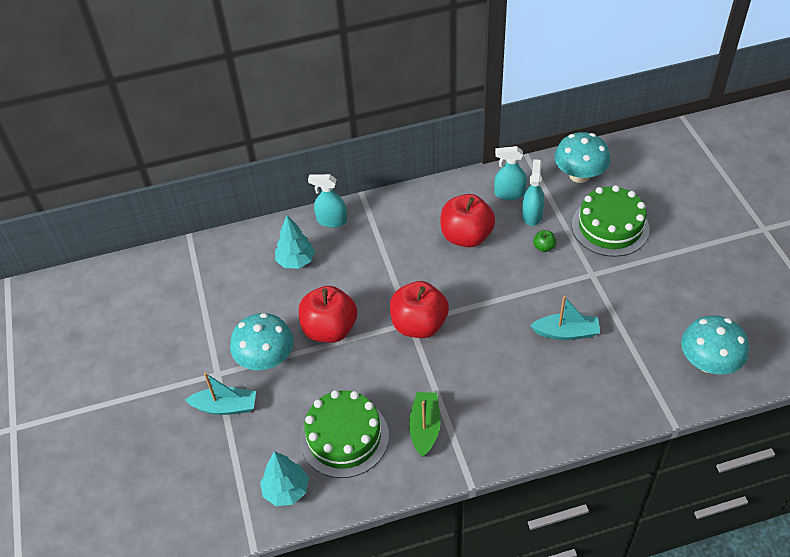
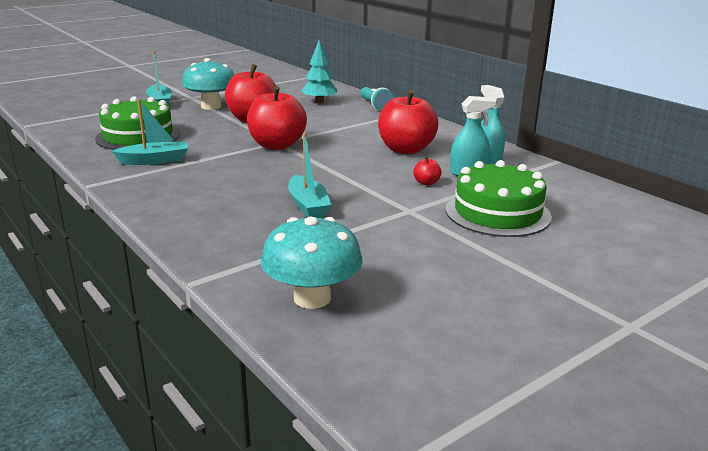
camera: 65 degrees right, 25 degrees down
turquoise tree [260,451,309,506] -> none
turquoise spray bottle [308,174,347,228] -> turquoise flashlight [360,87,394,111]
green boat [409,392,440,457] -> turquoise boat [112,99,188,165]
green apple [533,230,556,252] -> red apple [413,156,442,185]
turquoise mushroom [554,132,610,183] -> none

